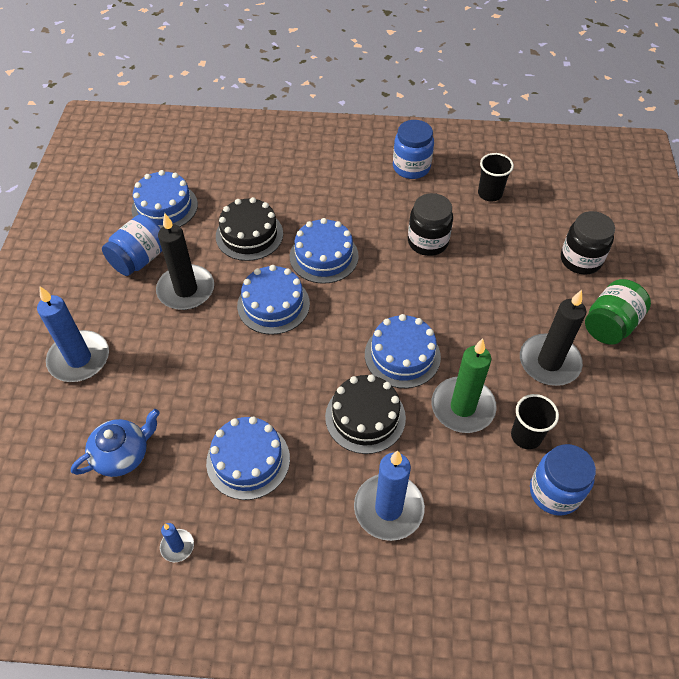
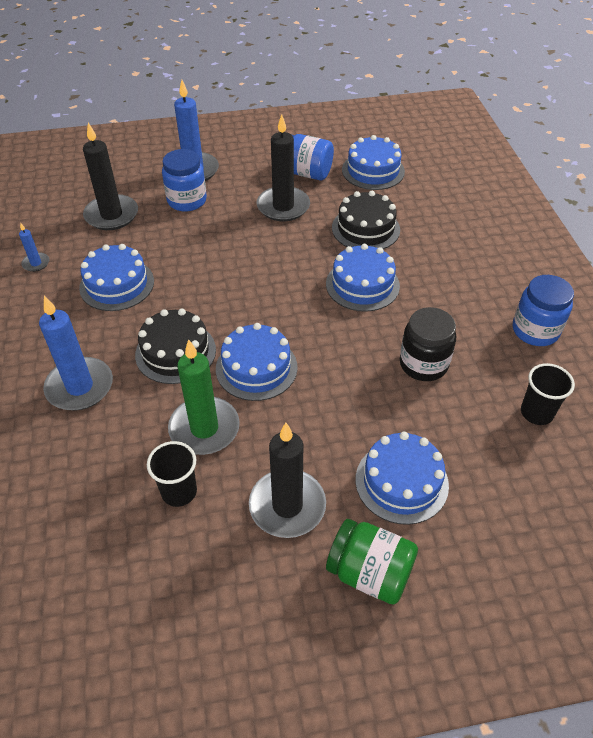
camera: 75 degrees right, 5 degrees down
blue teapot [71,409,160,477] -> black candle [83,123,138,230]
blue cake [237,265,310,335] -> blue cake moved to [356,432,449,525]
blue jar [530,444,596,516] -> blue jar moved to [162,149,207,212]
black jar [561,211,615,275] -> none

